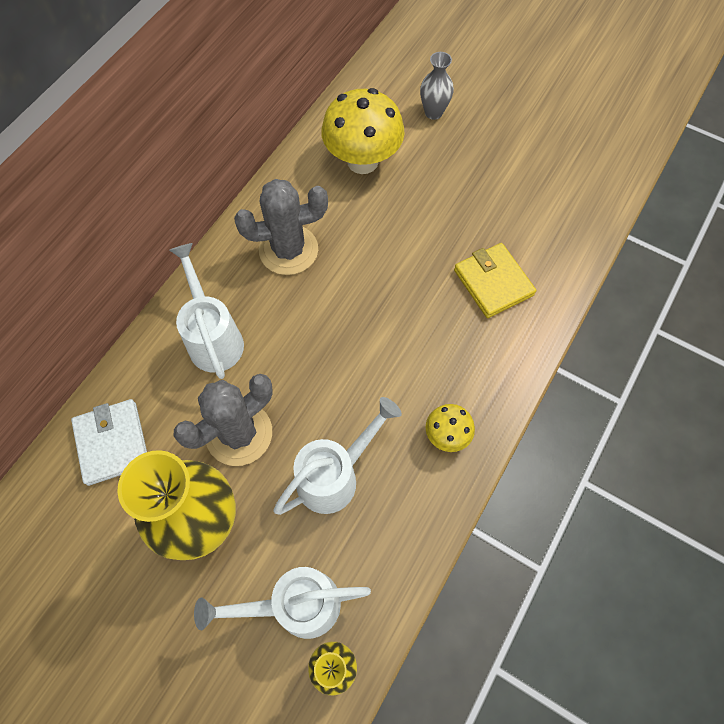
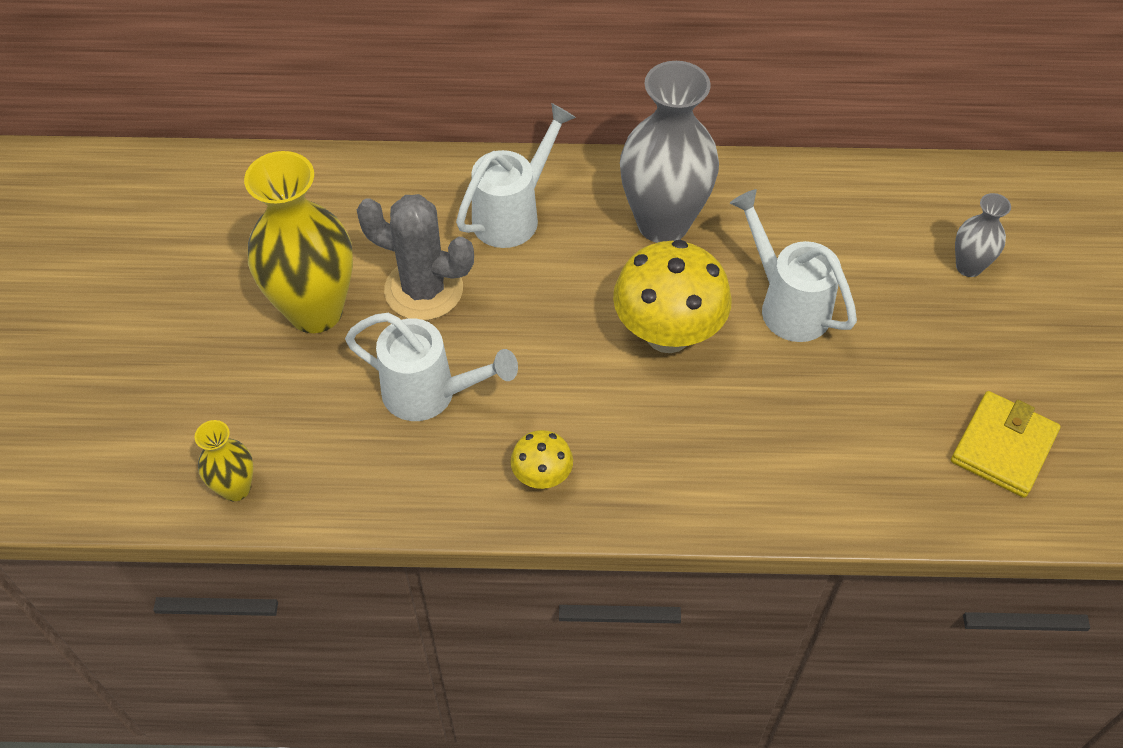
camera: 60 degrees right, 10 degrees down
white wallet [71,399,147,486] -> none
white watering can [194,567,371,639] -> white watering can moved to [730,189,857,342]
grey cactus [234,179,328,275] -> grey vase [620,61,719,243]
yellow mushroom [321,88,405,174] -> yellow mushroom moved to [613,240,732,353]
yellow wallet [454,243,536,318] -> yellow wallet moved to [951,391,1060,498]

